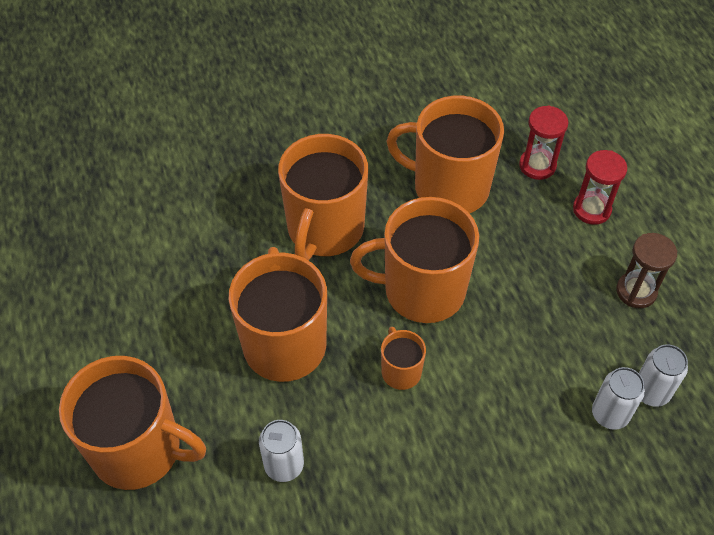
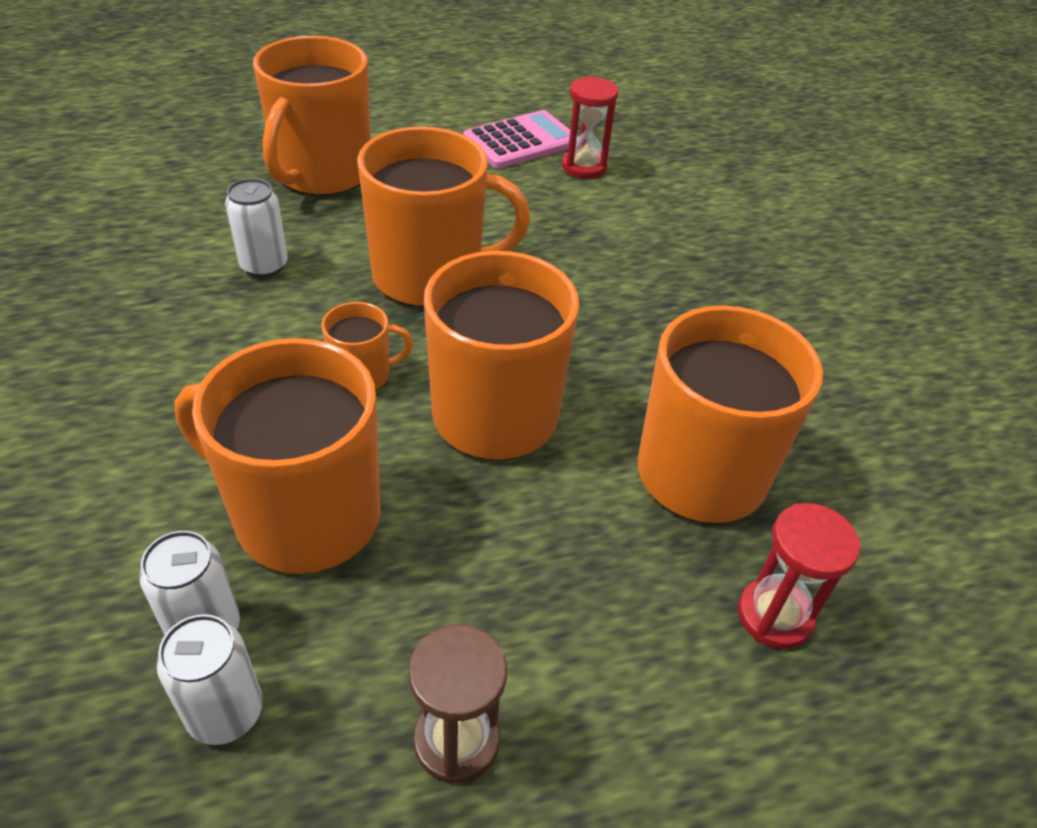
camera: 90 degrees right, 10 degrees down
orange mug [278,134,368,261] -> orange mug moved to [174,338,380,574]
red hourglass [573,150,627,225] -> red hourglass moved to [562,76,618,179]
none -> pink calculator [463,110,578,169]

